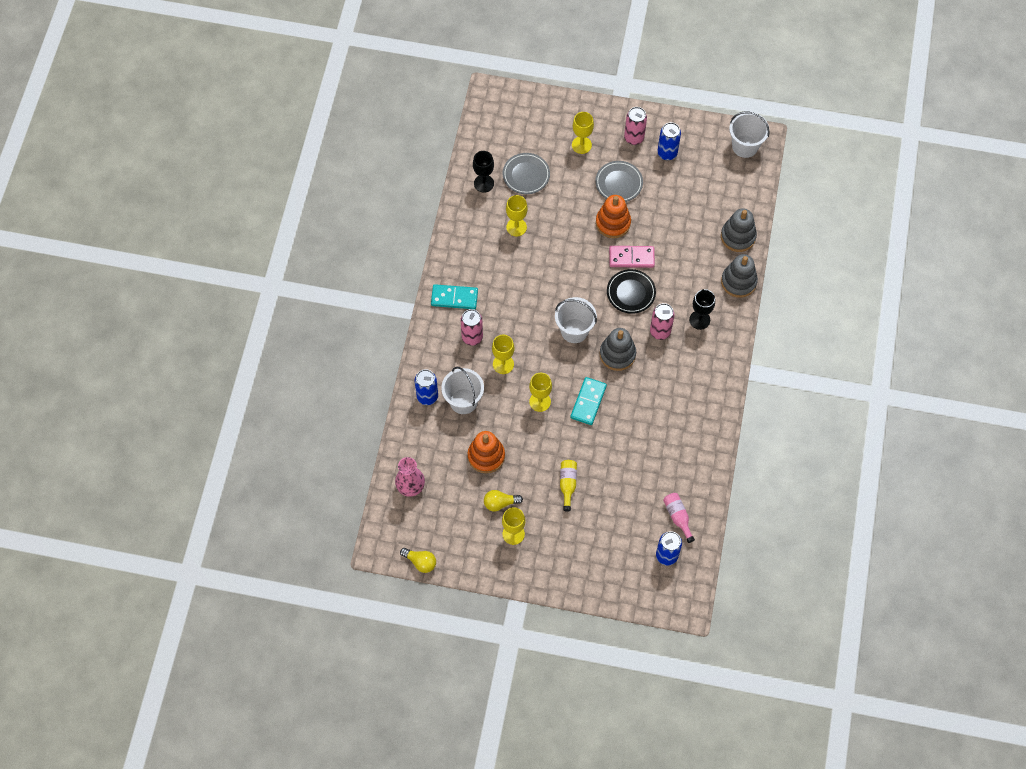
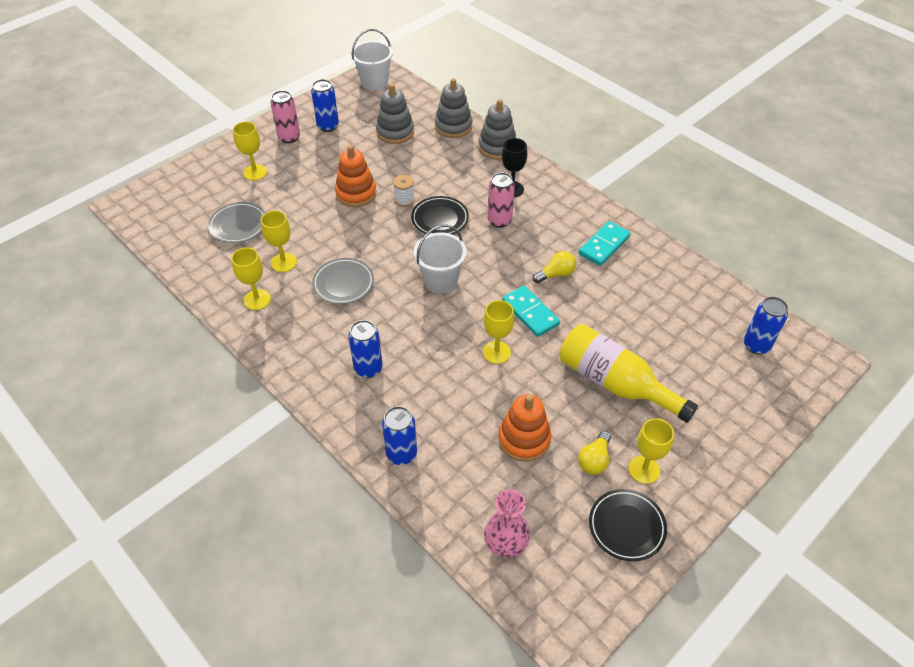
camera: 55 degrees left, 15 degrees down
yellow light bulb [400,548,436,573] -> yellow light bulb moved to [533,251,576,283]
turquoise domino [431,284,478,309] -> turquoise domino moved to [578,221,631,266]
white bucket [441,367,484,414] -> none
pink can [461,309,483,346] -> blue can [348,320,383,378]
black goblet [473,151,494,193] -> none
yellow goblet [492,335,514,374] -> yellow goblet moved to [231,247,271,310]
yellow bottle [560,460,577,512] -> yellow bottle [559,324,698,423], size x2.07
grey plate [595,161,643,202] -> grey plate moved to [312,258,374,304]
grey stacking toy [600,328,636,371] -> grey stacking toy moved to [376,84,414,144]
pink domino [609,246,655,268] -> white spool [393,175,415,207]
pink bottle [663,493,695,543] -> none
none -> black plate [589,489,667,562]

